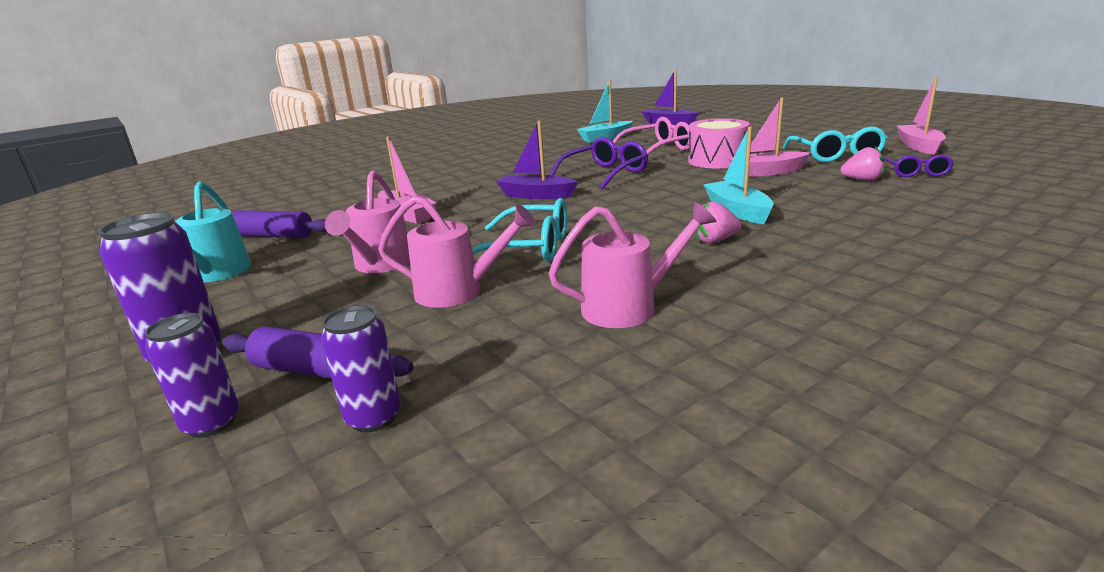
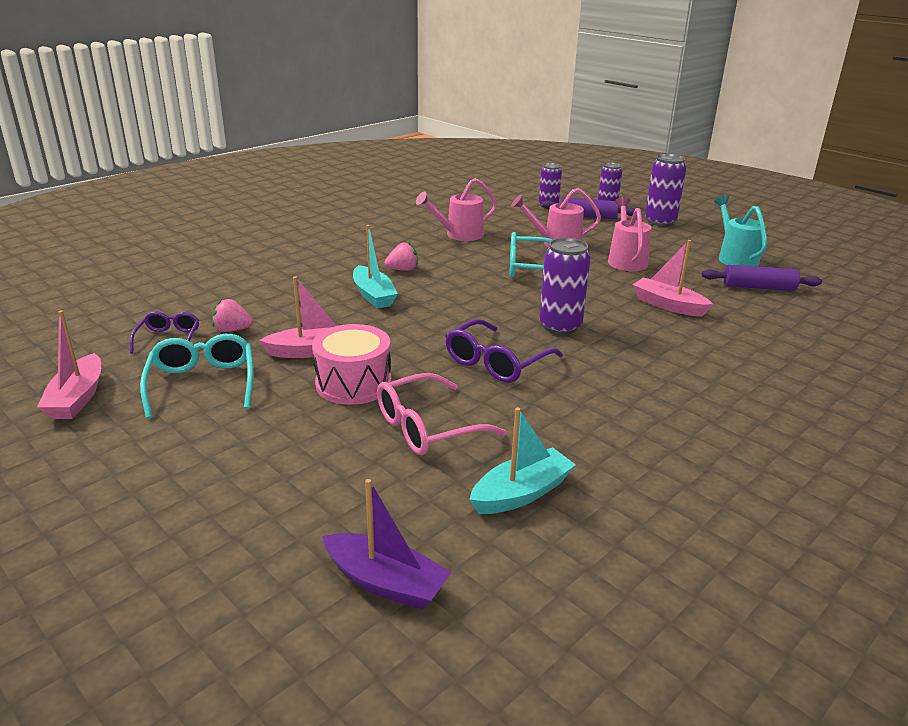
camera: 170 degrees right, 5 degrees up
purple boat [496,121,578,199] -> purple can [539,238,591,335]

